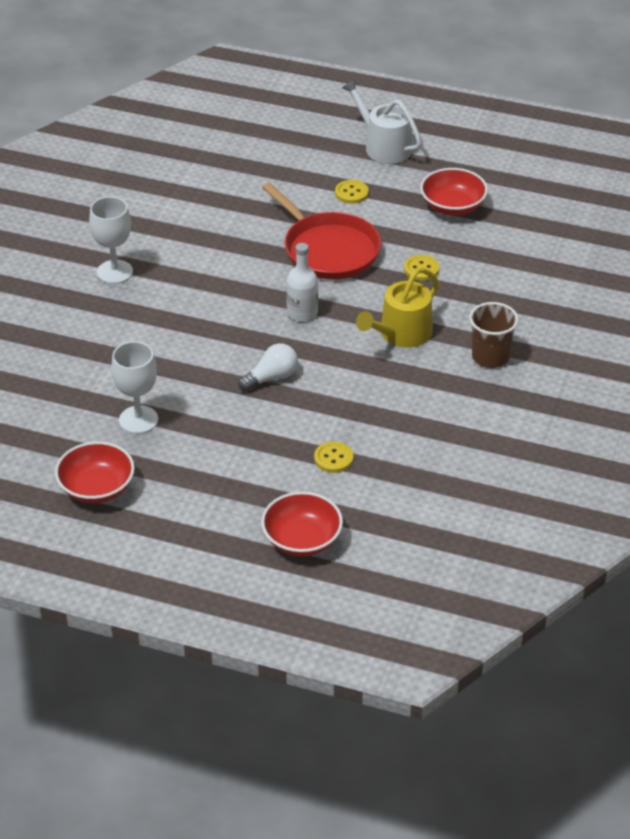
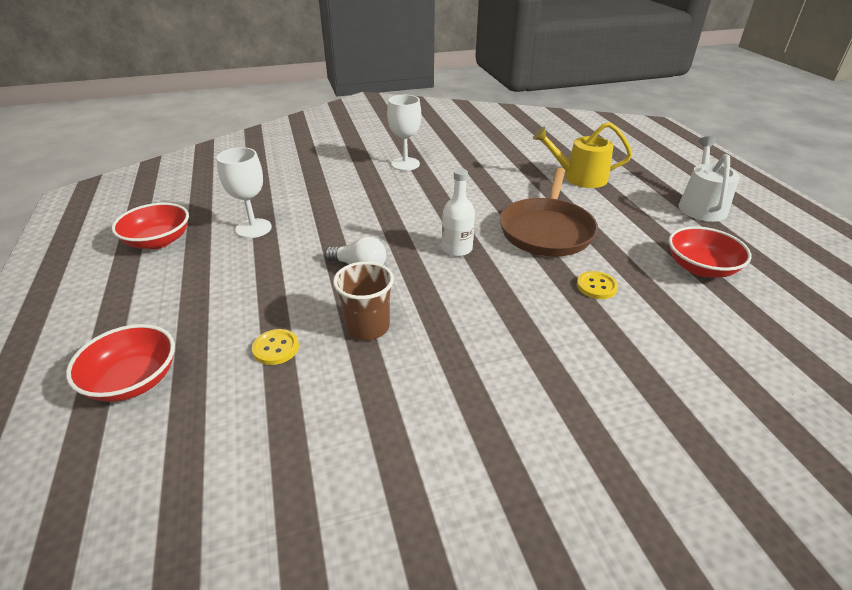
camera: 55 degrees right, 5 degrees down
red pan [262,183,381,279] -> brown pan [500,167,598,256]
yellow button [335,180,369,204] -> none
yellow watering can [356,268,439,348] -> yellow watering can moved to [533,122,632,188]
brown cup [469,302,519,368] -> brown cup moved to [333,261,394,340]

